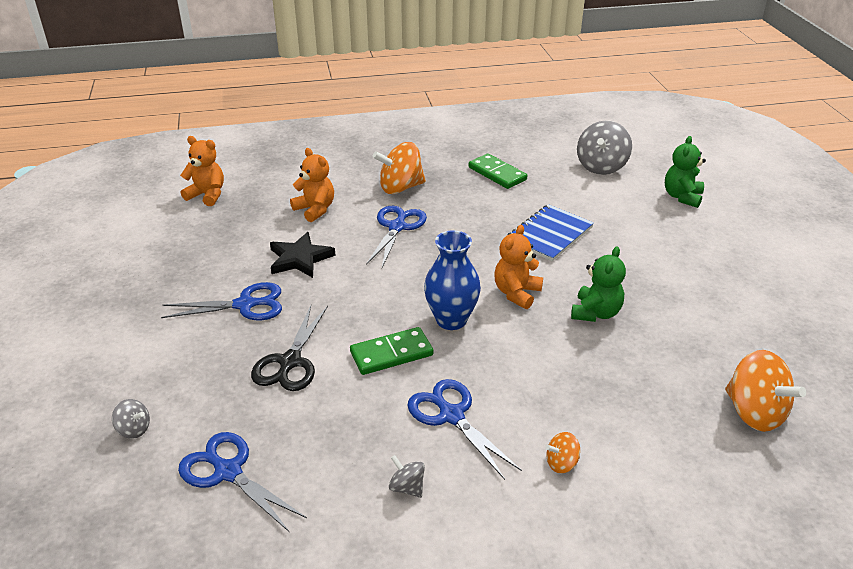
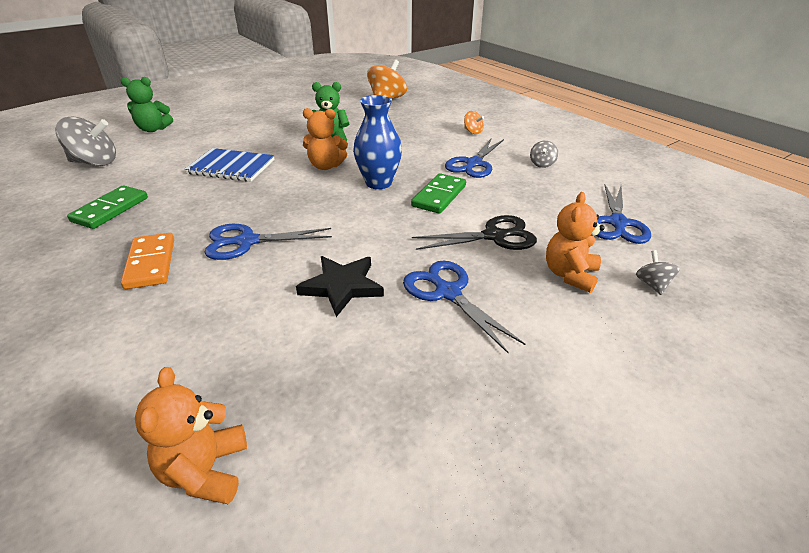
camera: 115 degrees left, 0 degrees up
orange teddy bear [290,148,334,222] -> orange teddy bear moved to [546,192,605,293]
green domino [350,327,433,375] -> green domino turned 75 degrees clockwise [411,173,466,214]
orange spinning top [373,142,426,194] -> orange domino [121,233,174,289]

